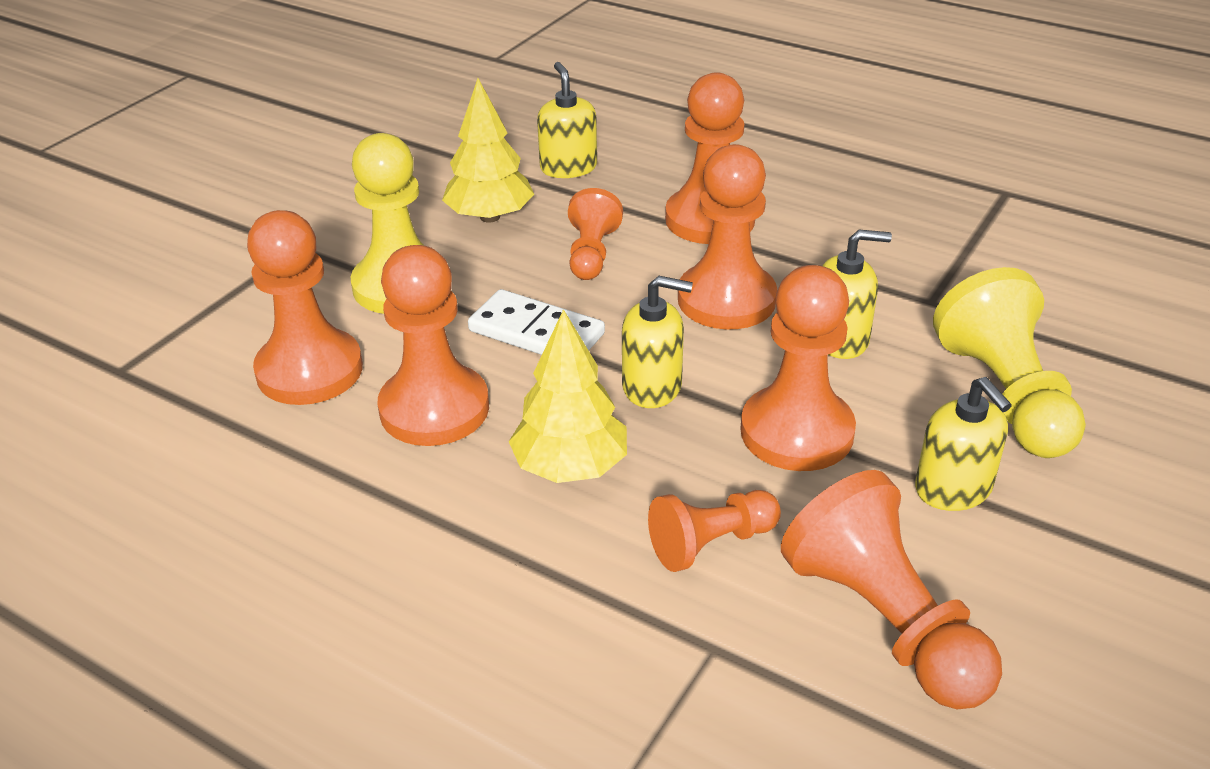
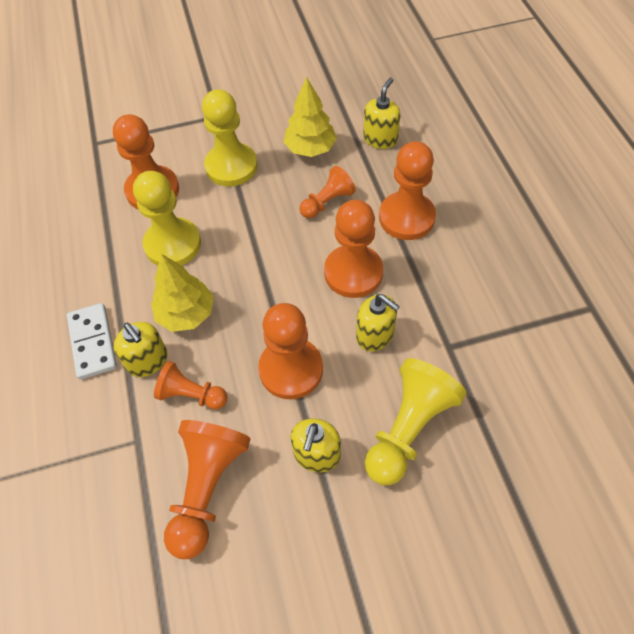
camera: 45 degrees right, 20 degrees up
orange pawn [377,245,489,446] -> yellow pawn [133,171,201,266]
white domino [468,289,605,355] -> white domino moved to [67,303,117,380]
yellow soap dispenser [622,276,693,408] -> yellow soap dispenser moved to [113,322,167,377]

